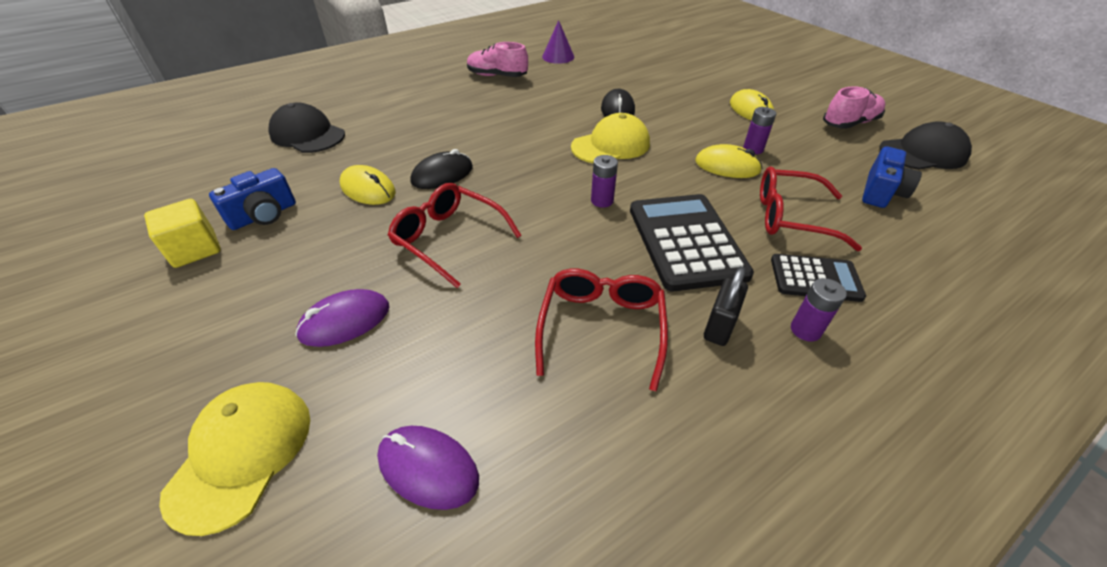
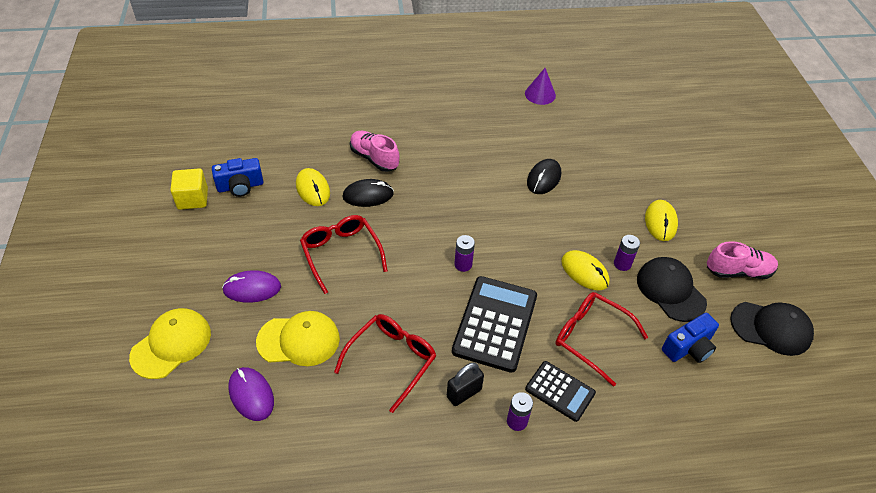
camera: 25 degrees right, 5 degrees up
black cap [268,103,345,153] -> black cap moved to [637,257,707,322]
pink shoe [467,42,528,77] -> pink shoe moved to [350,131,399,172]
yellow cap [571,113,650,163] -> yellow cap moved to [256,311,340,366]

